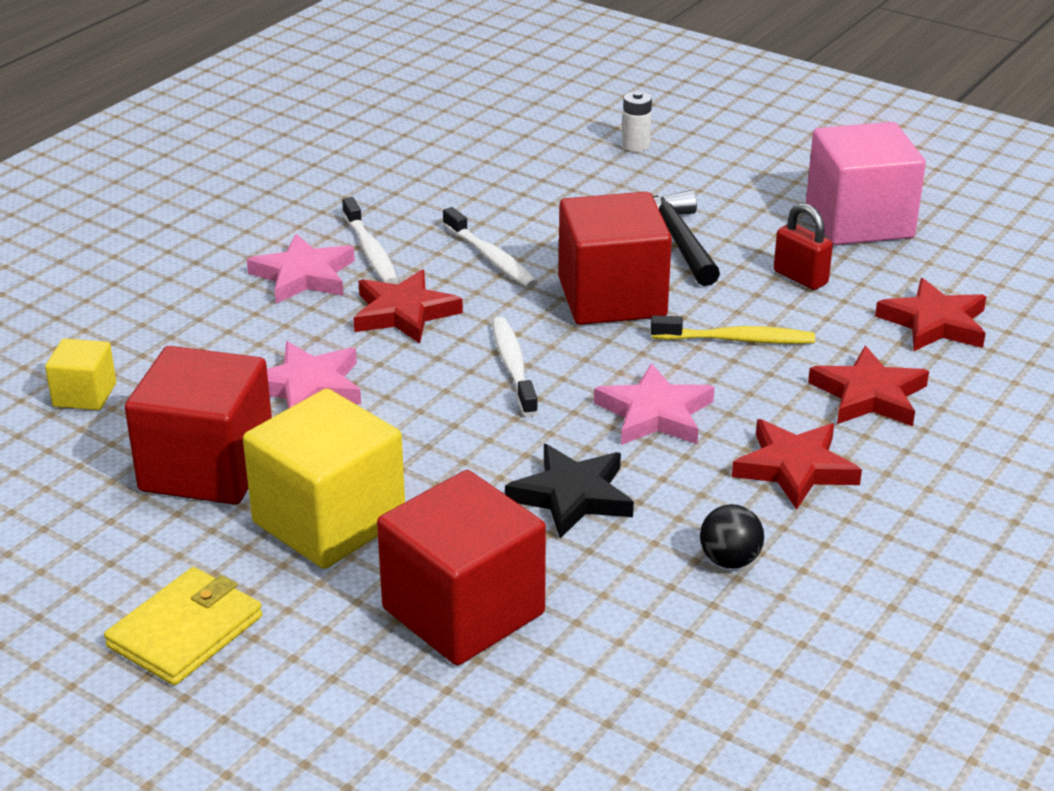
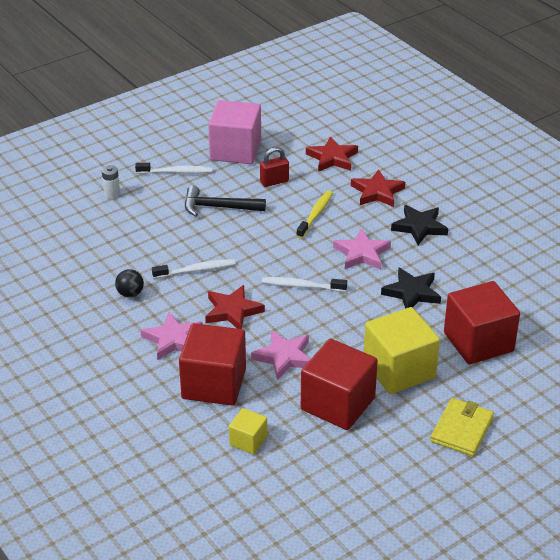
camera: 70 degrees left, 5 degrees up
yellow wallet [104,567,262,686] -> yellow wallet turned 60 degrees clockwise [430,398,494,456]
white toothbrush [342,197,398,284] -> white toothbrush moved to [135,163,212,174]
red cube [559,192,672,325] -> red cube moved to [179,323,246,406]
black ball [700,504,764,569] -> black ball moved to [115,269,144,297]
red star [732,419,862,510] -> black star [391,205,448,245]

